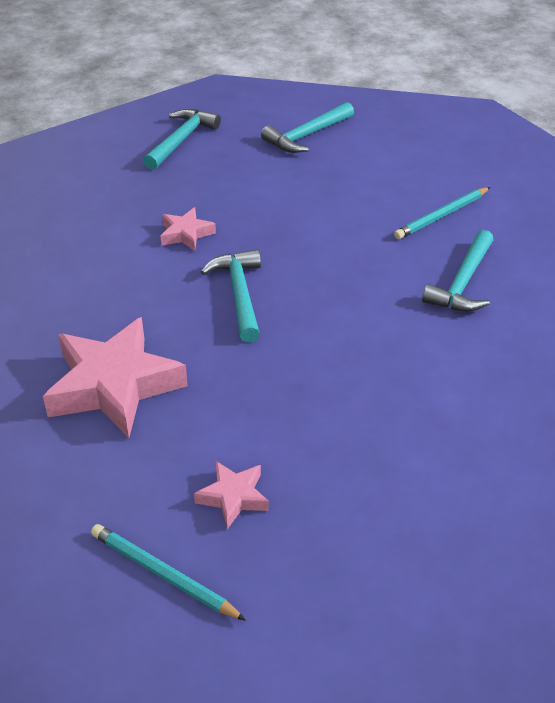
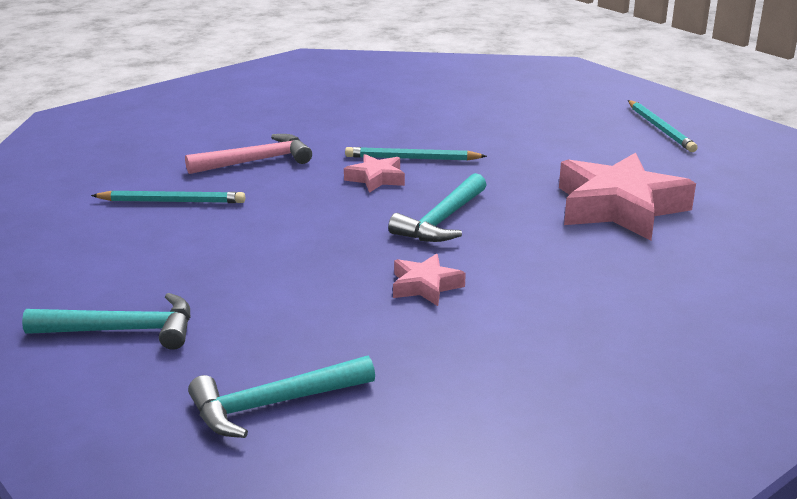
camera: 140 degrees left, 15 degrees down
pink star [194,461,269,529] -> pink star moved to [344,154,405,193]
turquoise hammer [422,230,494,312] -> pink hammer [185,134,312,174]
none -> turquoise pencil [345,147,487,160]

